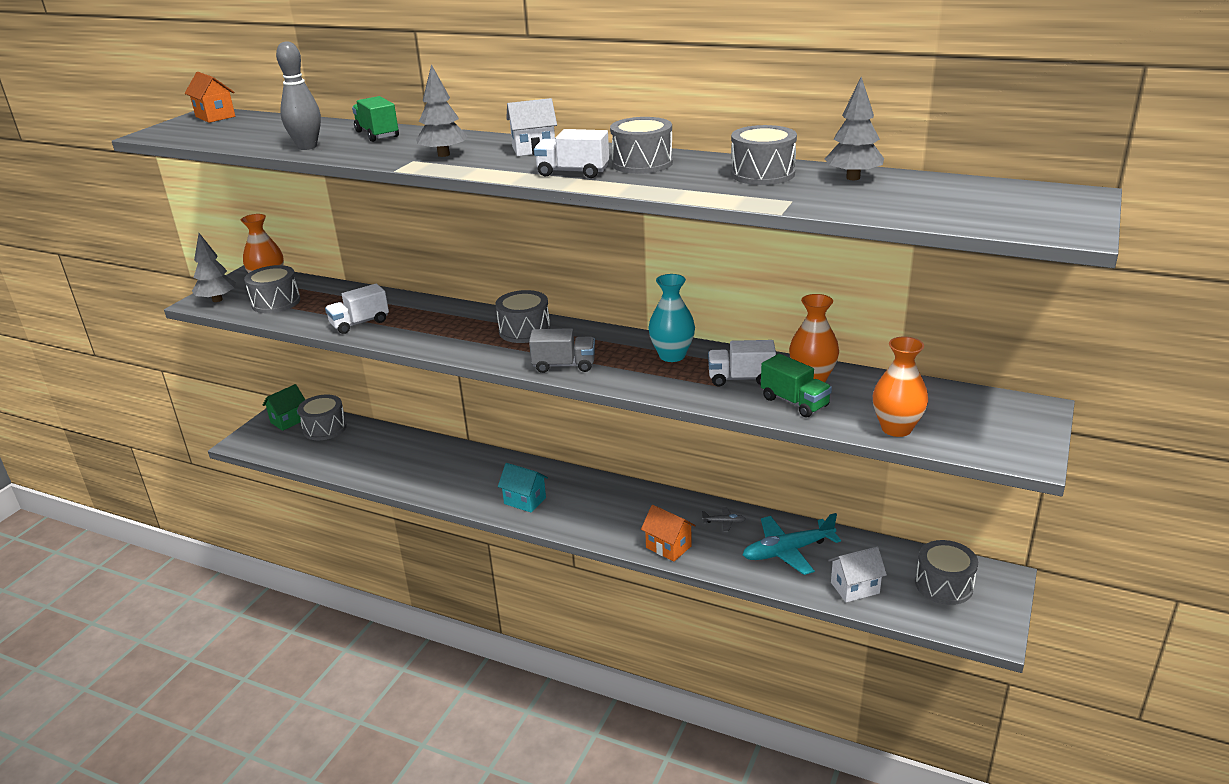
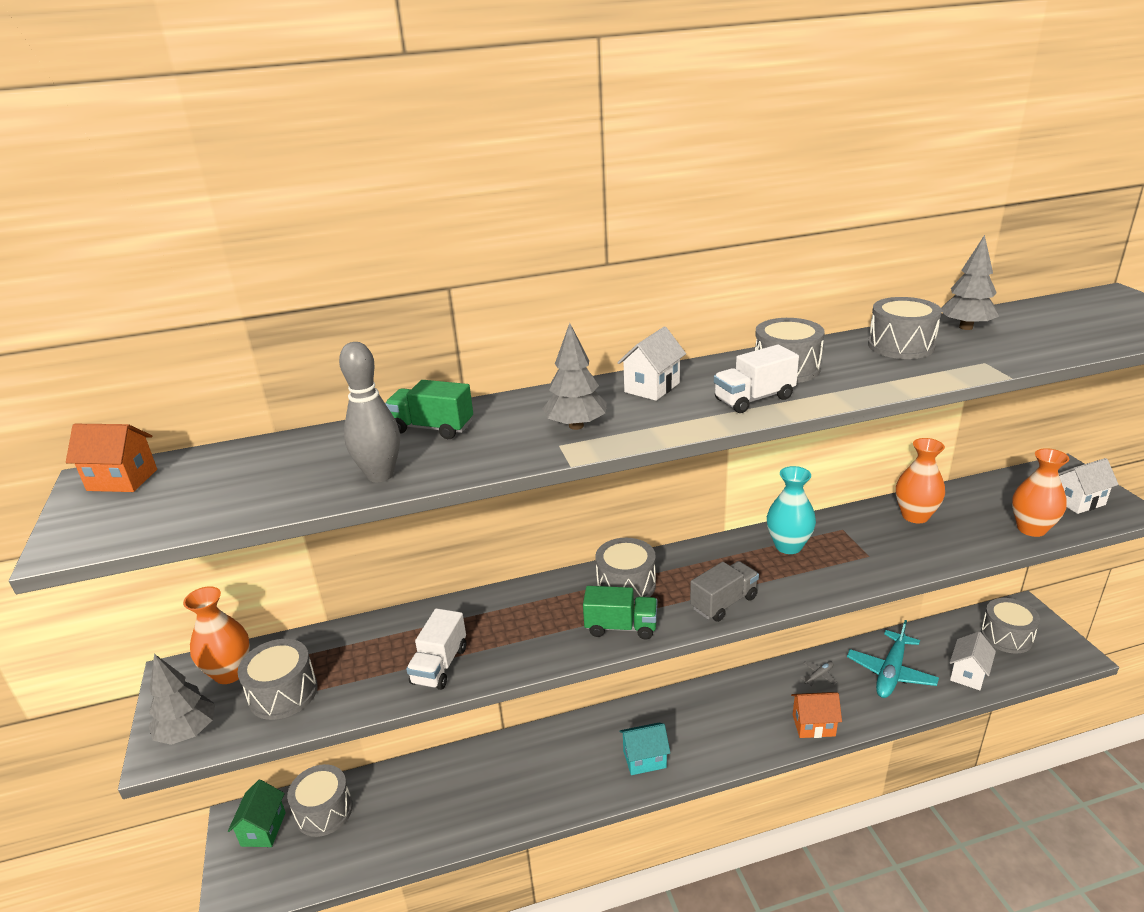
camera: 40 degrees left, 0 degrees up
white truck [708,340,776,386] -> none
green truck [761,354,832,418] -> green truck moved to [583,586,657,640]
none -> white house [1058,458,1119,514]

